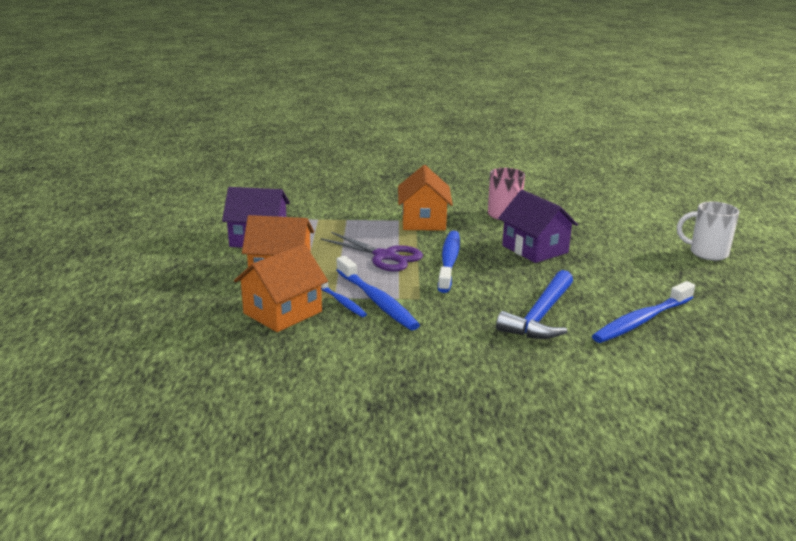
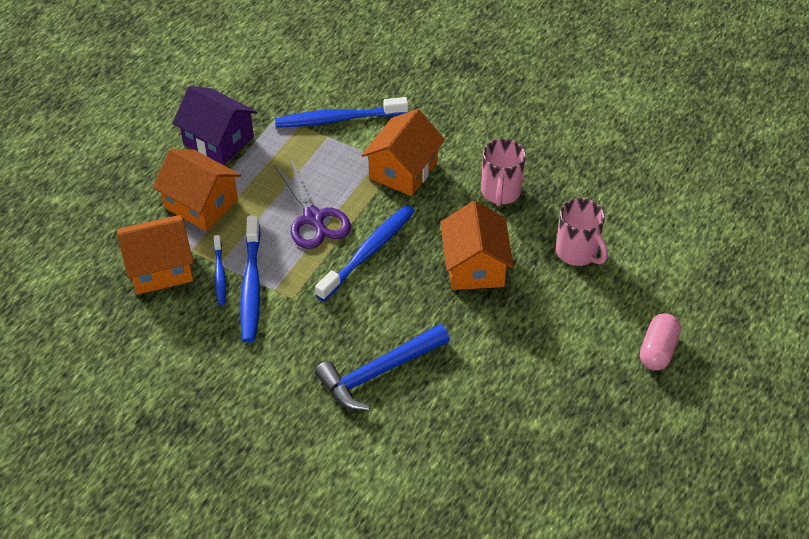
camera: 30 degrees right, 25 degrees up
purple house [498,190,578,263] -> orange house [440,201,514,290]
blue toothbrush [592,281,695,343] -> blue toothbrush moved to [275,97,408,128]
white mug [677,202,739,261] -> pink capsule [640,313,681,371]
none -> pink mug [556,198,608,266]

